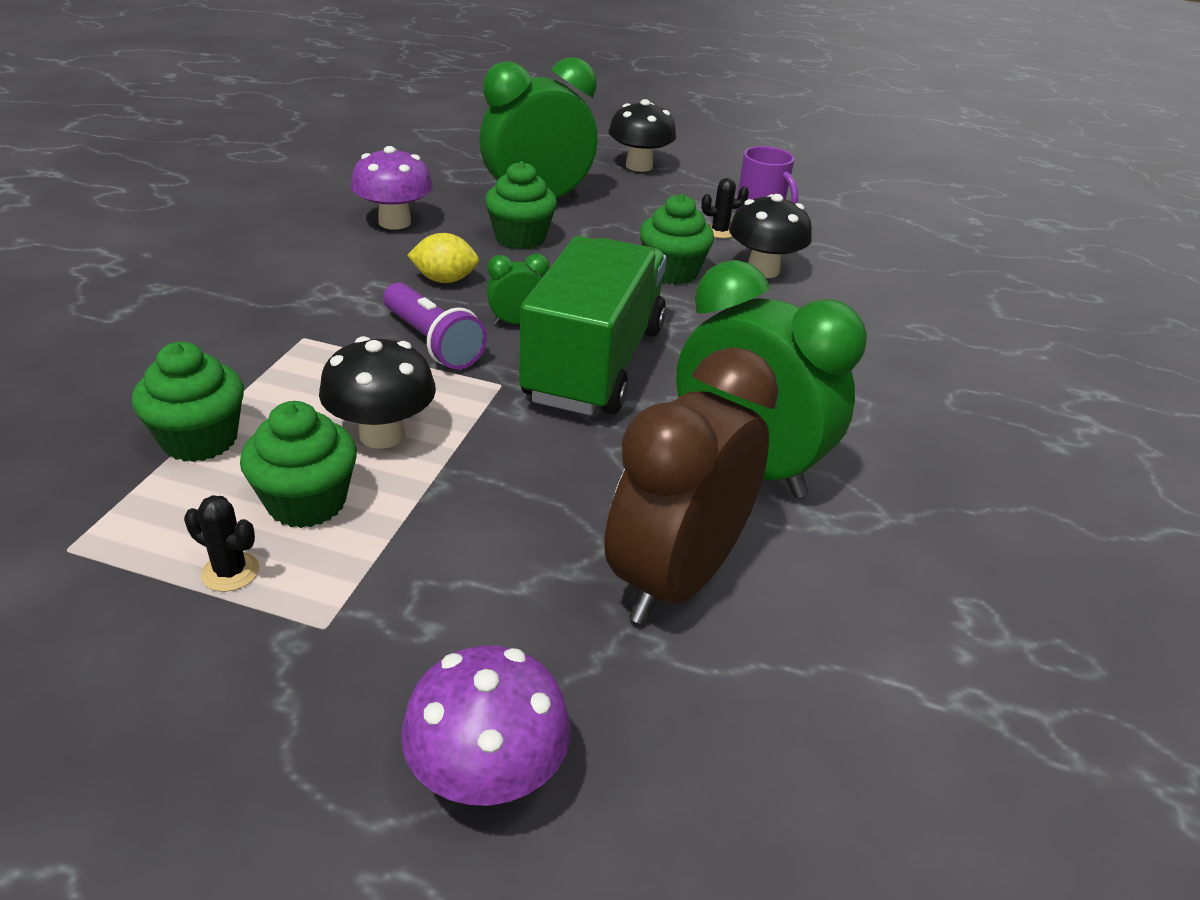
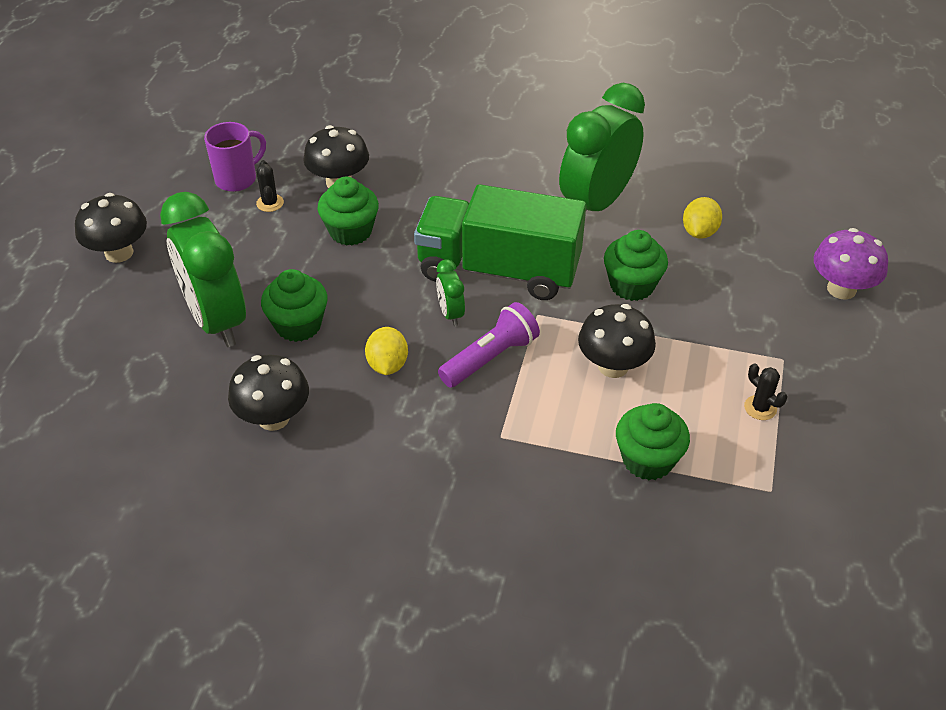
camera: 90 degrees left, 10 degrees up
black cactus [184,495,259,592] -> black cactus turned 60 degrees counterclockwise [744,363,787,420]
green cupcake [240,401,357,528] -> green cupcake moved to [604,230,668,301]
purple mushroom [351,146,433,230] -> black mushroom [228,354,309,431]
brown clock [604,347,779,625] -> yellow lemon [683,197,722,239]

